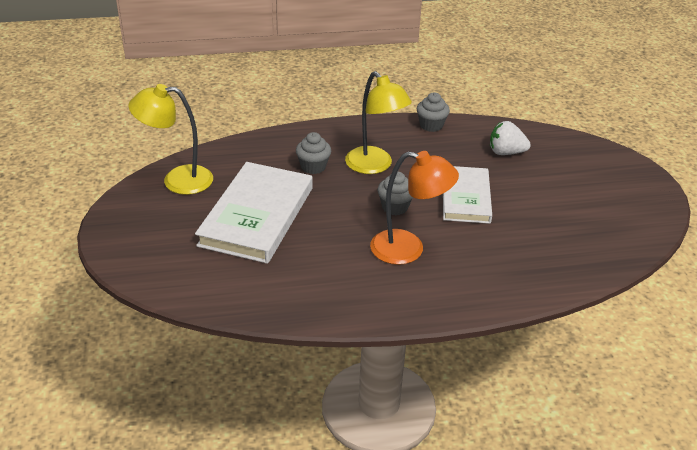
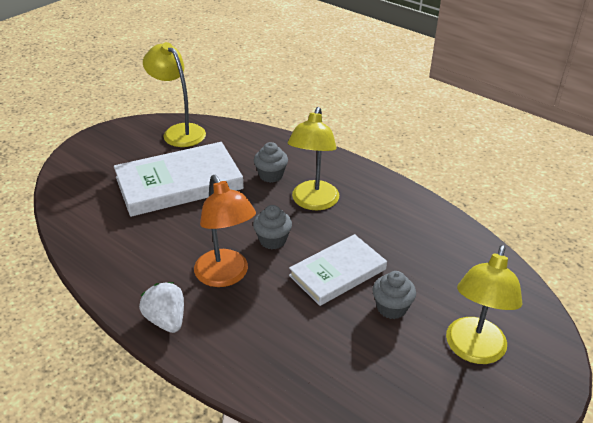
camera: 50 degrees right, 0 degrees up
grey cupcake [417,92,450,132] -> grey cupcake moved to [372,271,416,319]
white strawberry [490,121,531,155] -> white strawberry moved to [139,282,184,333]
none -> yellow lamp [446,245,523,364]

